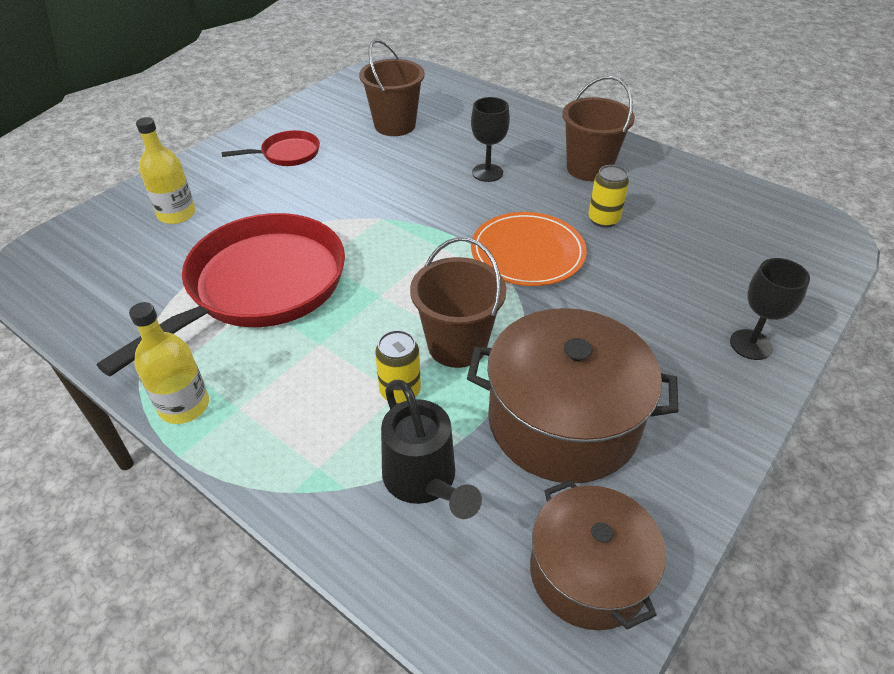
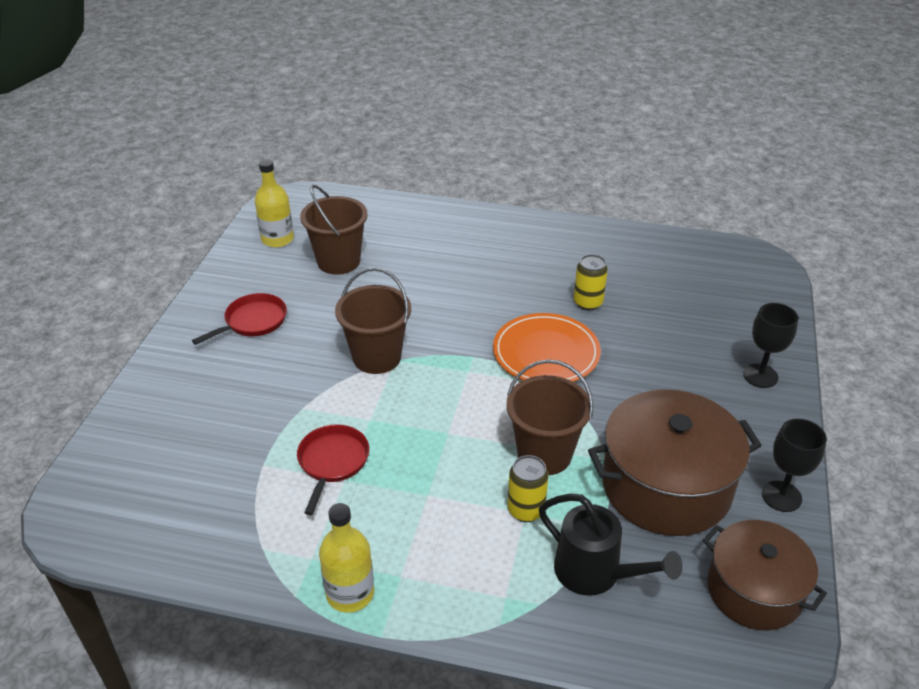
camera: 25 degrees left, 5 degrees down
red pan [97,213,345,376] -> red pan [297,424,369,515], size x0.45
yellow bottle [136,117,196,224] -> yellow bottle moved to [255,159,294,247]
black goblet [471,97,510,182] -> black goblet moved to [762,419,827,512]
brown bucket [562,76,635,181] -> brown bucket moved to [335,268,411,374]

